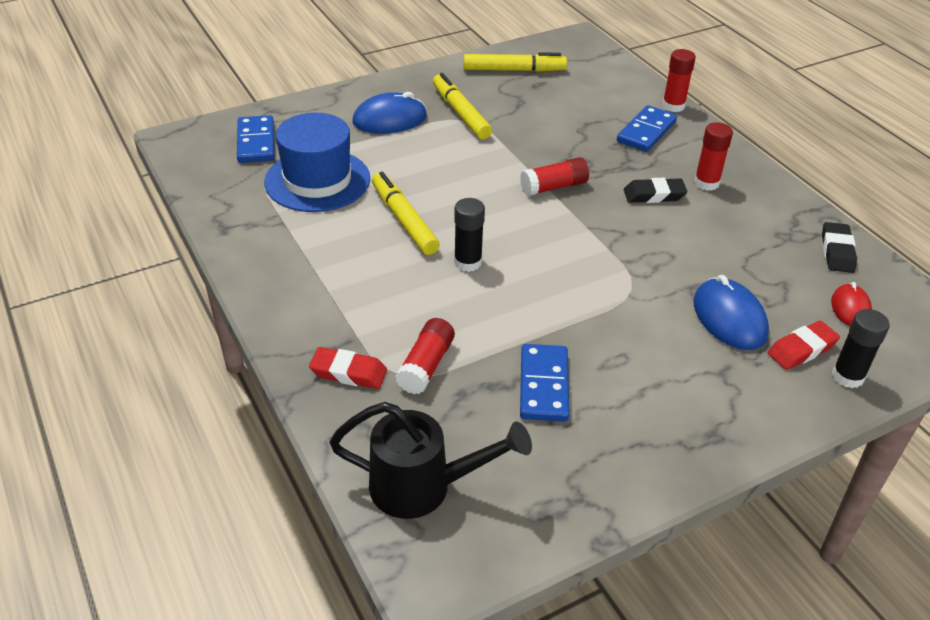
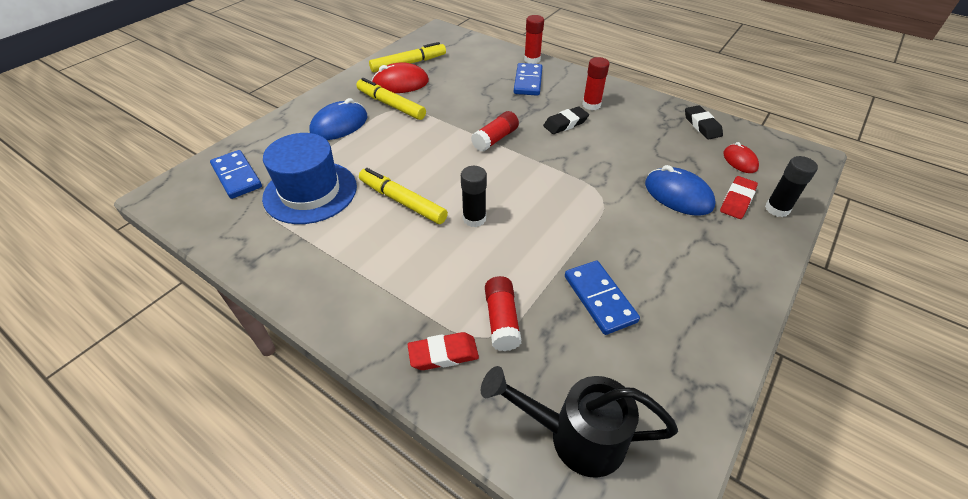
camera: 25 degrees left, 5 degrees up
black watering can [329,402,532,519] -> black watering can turned 150 degrees counterclockwise [481,366,678,478]
none -> red mouse [372,62,429,93]

